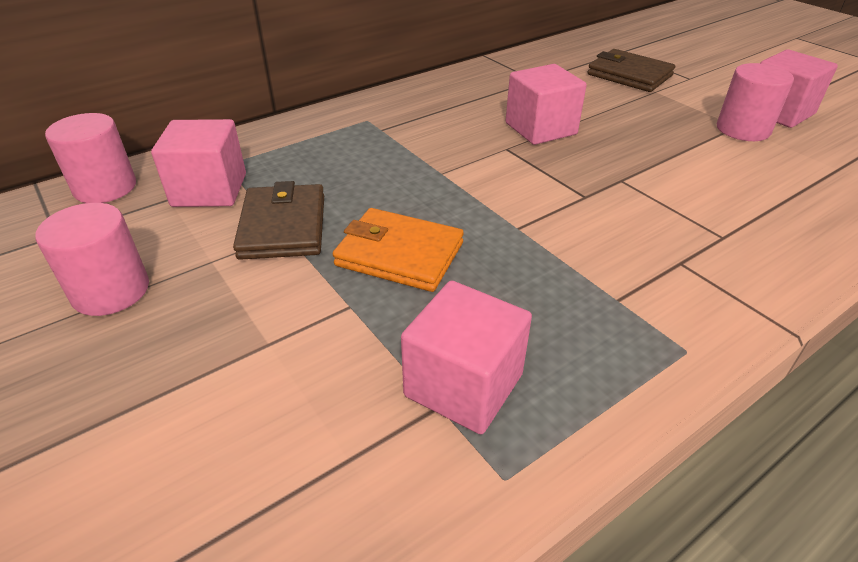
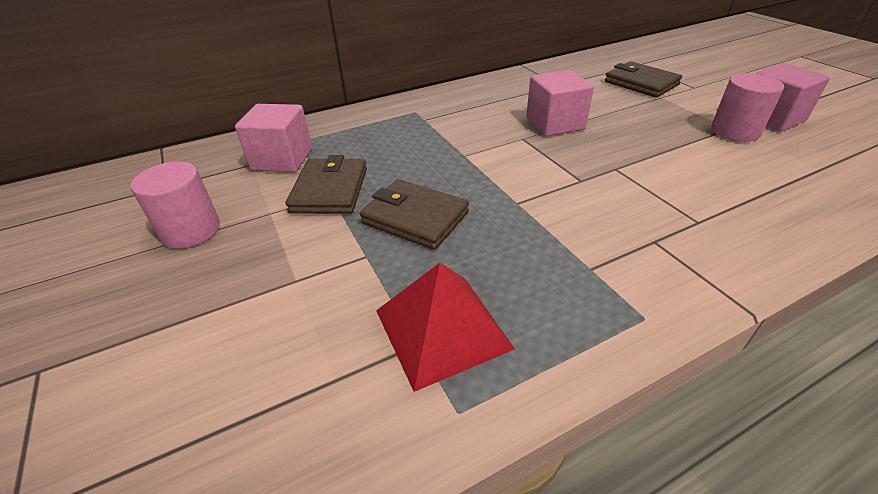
camera: 10 degrees right, 0 degrees up
pink cylinder [45,113,136,203] -> none
orange wallet [333,208,464,292] -> brown wallet [360,179,469,250]
pink cube [401,280,532,434] -> red pyramid [376,263,515,392]

